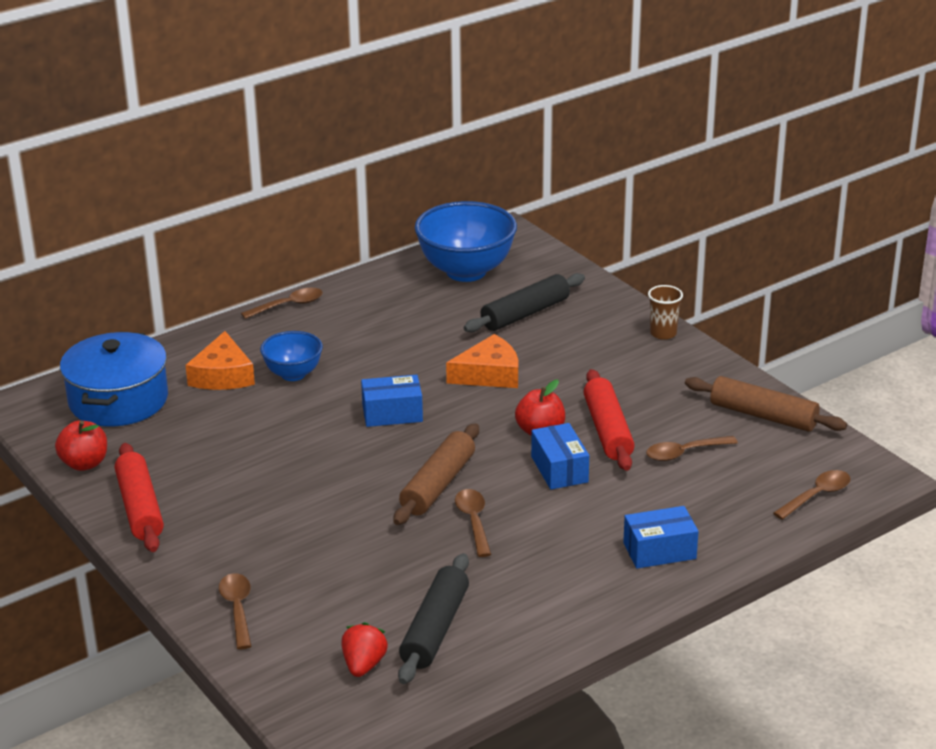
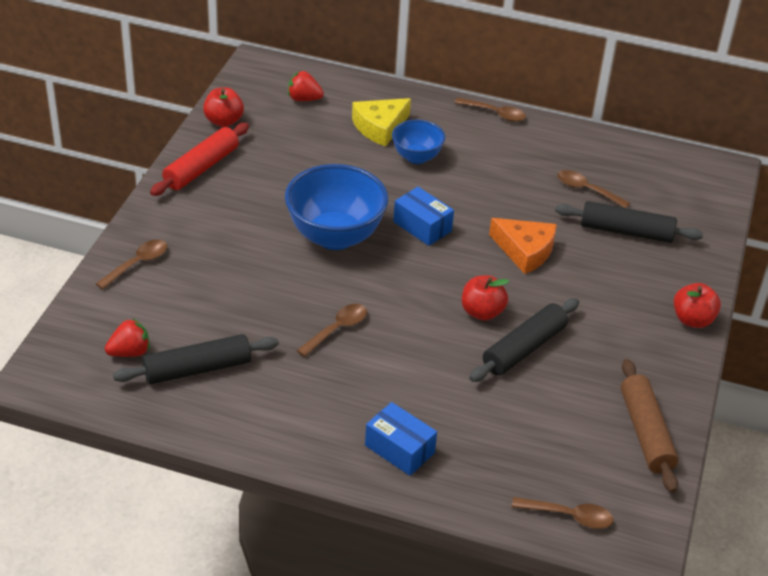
camera: 50 degrees right, 10 degrees up
blue pot [60,332,168,427] -> red strawberry [288,71,324,101]
orange cheese [185,331,255,390] -> yellow cheese [352,98,411,147]
brown rolling pin [393,423,479,525] -> none
blue bowl [415,201,517,282] -> blue bowl moved to [285,164,388,250]
blue box [531,423,589,490] -> none
red rolling pin [584,369,635,471] -> black rolling pin [469,298,579,382]
brown spoon [646,436,738,461] -> brown spoon moved to [557,170,630,208]
brown cup [648,285,683,340] -> red apple [674,283,721,328]

